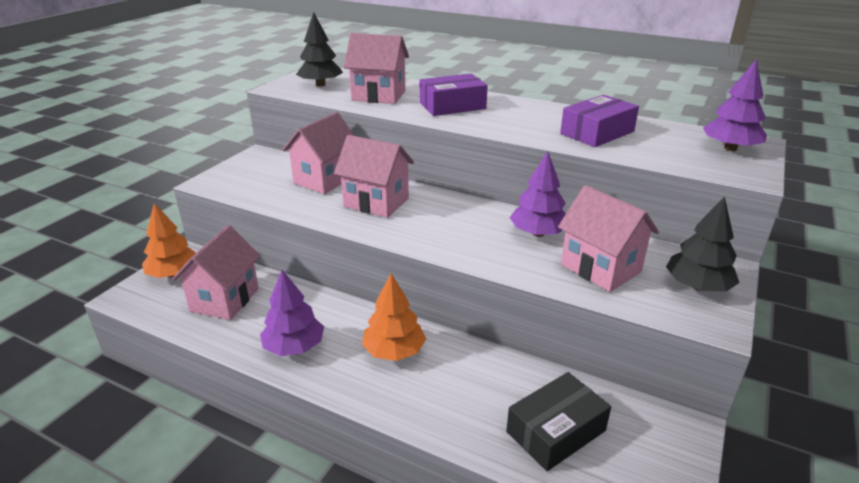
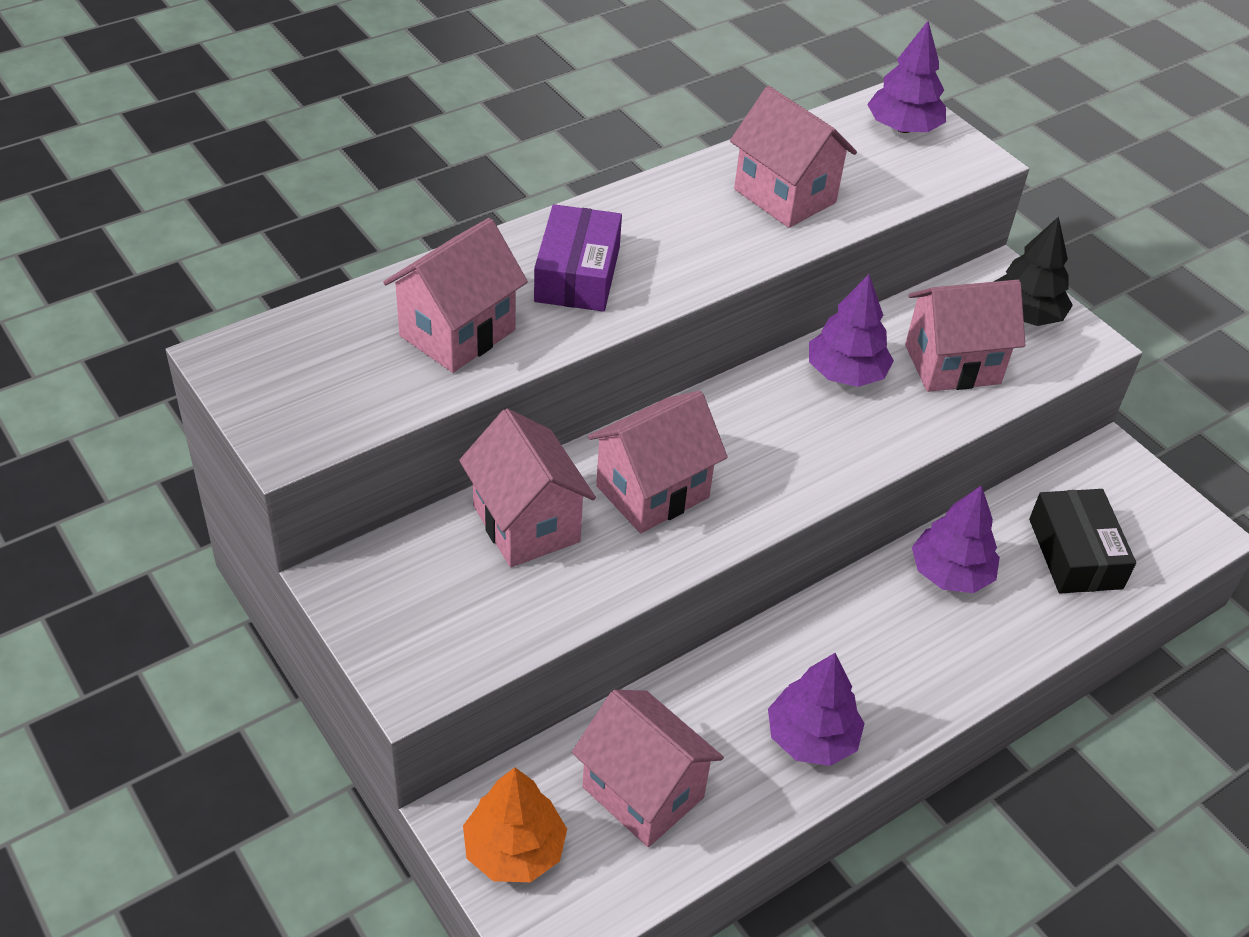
camera: 65 degrees left, 15 degrees up
black tree [296,12,343,87] -> none
orange tree [362,274,426,361] -> none
purple box [560,95,639,147] -> pink house [730,86,857,228]
none -> purple tree [912,485,1000,593]

